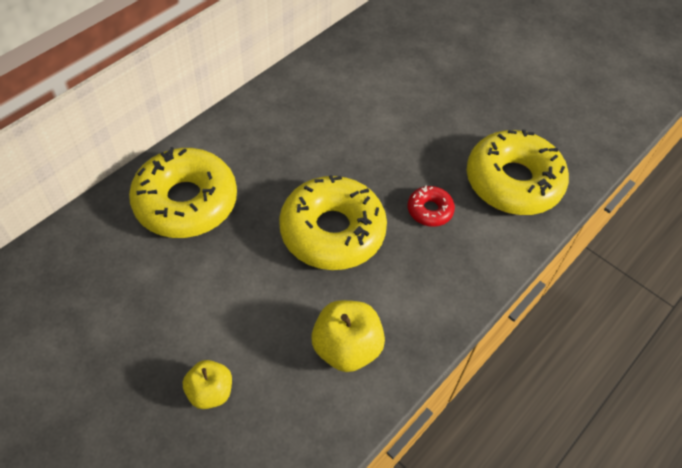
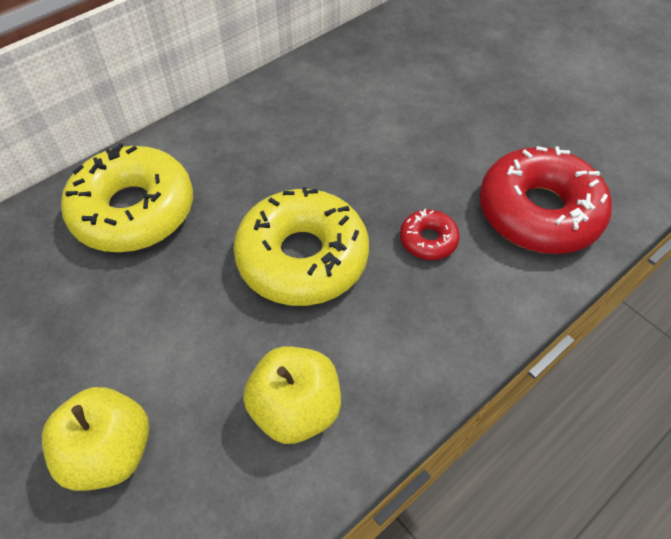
camera: 10 degrees right, 0 degrees up
yellow apple [183,360,232,409] -> yellow apple [42,387,149,491], size x1.54
yellow donut [467,129,569,215] -> red donut [480,146,612,254]

